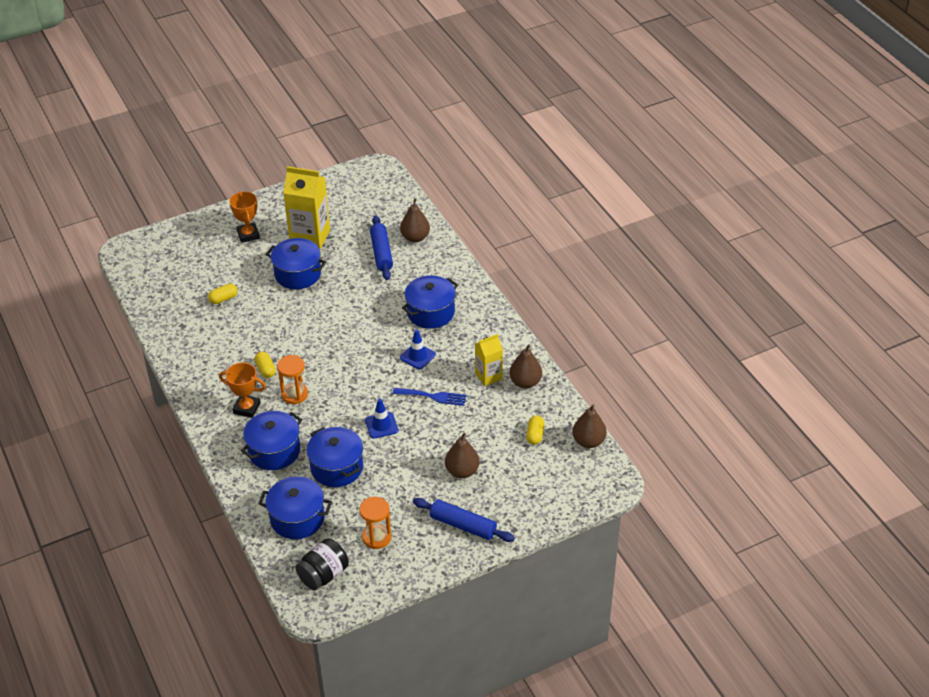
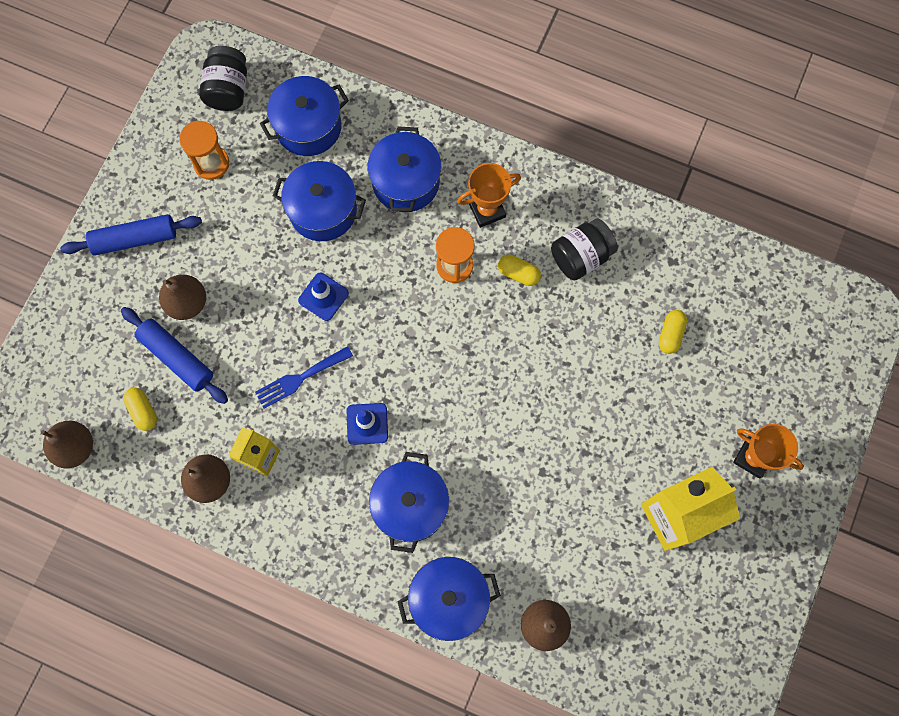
camera: 140 degrees right, 30 degrees up
blue pot [266,238,326,289] -> blue pot moved to [397,557,501,641]
blue rolling pin [370,215,393,280] -> blue rolling pin moved to [121,307,228,404]
none -> black jar [551,218,618,280]

